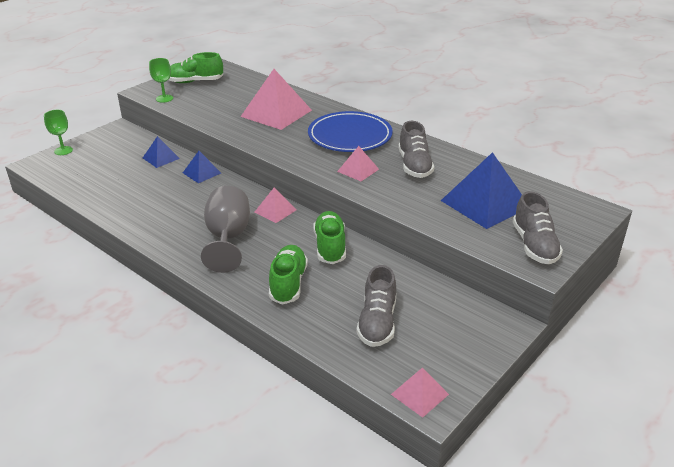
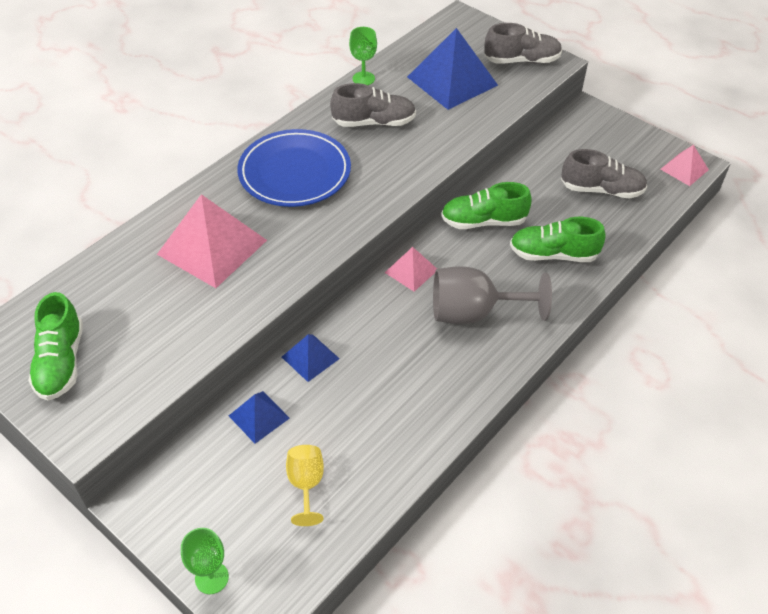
camera: 90 degrees left, 15 degrees up
green goblet [149,58,173,103] -> green goblet moved to [349,27,377,85]
pink pyramid [337,146,379,181] -> none
none -> yellow goblet [286,445,324,526]

